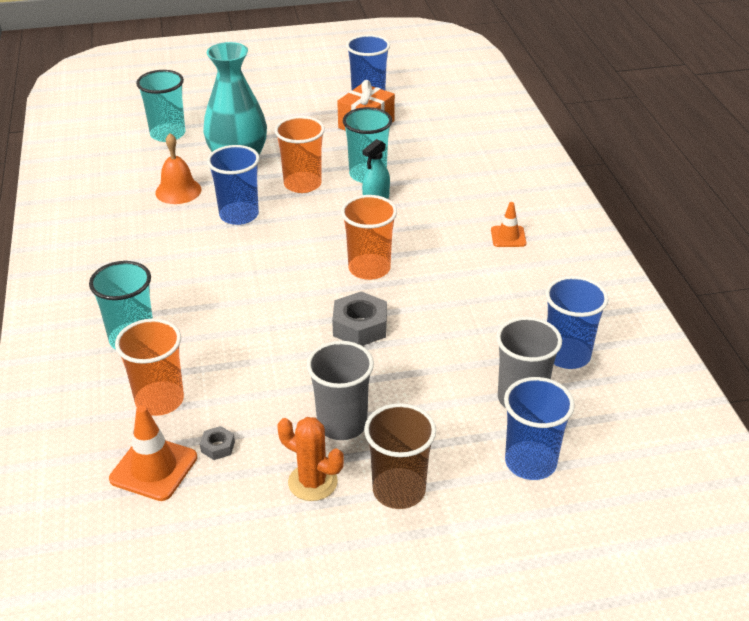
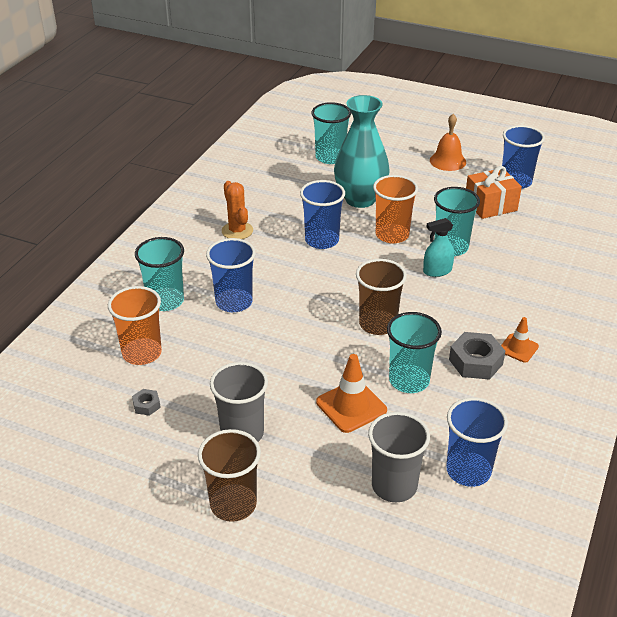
camera: 35 degrees right, 0 degrees up
orange traffic cone [109,405,197,501] -> orange traffic cone moved to [316,354,387,433]
orange bell [155,133,201,204] -> orange bell moved to [430,114,466,171]
orange cactus [277,417,344,501] -> orange cactus moved to [222,181,253,239]
grey nut [332,291,387,346] -> grey nut moved to [449,332,505,380]
orange cup [341,195,397,280] -> brown cup [356,259,407,335]
blue cup [504,377,575,480] -> blue cup moved to [206,238,256,312]
none -> turquoise cup [387,312,442,393]

